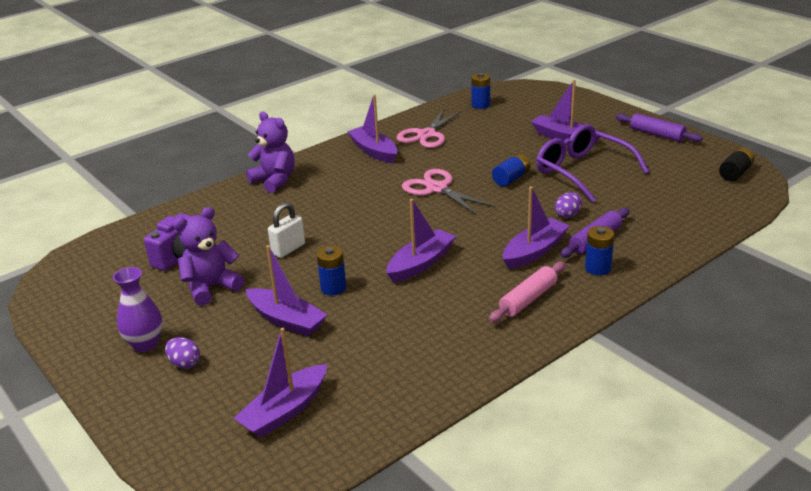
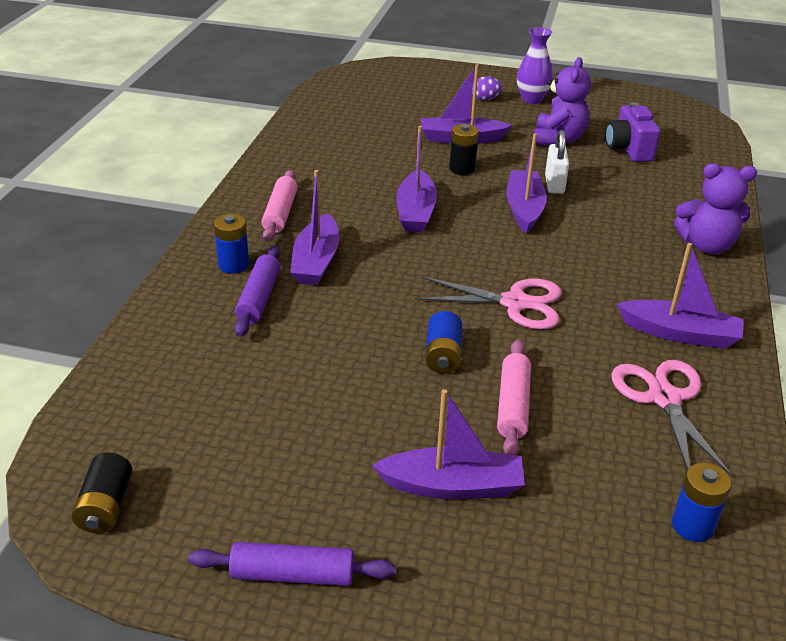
camera: 140 degrees right, 5 degrees up
purple boat [233,328,327,437] -> purple boat moved to [506,133,547,234]
blue battery [317,246,346,295] -> black battery [449,124,479,175]
purple glasses [536,124,649,203] -> none
purple egg [555,192,582,218] -> none
none -> pink rolling pin [497,339,531,455]

